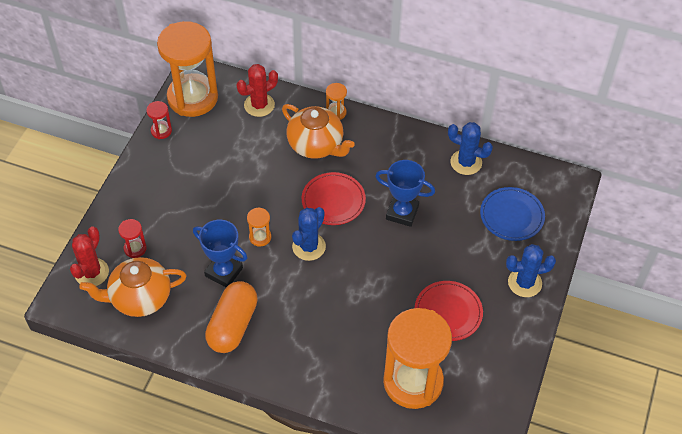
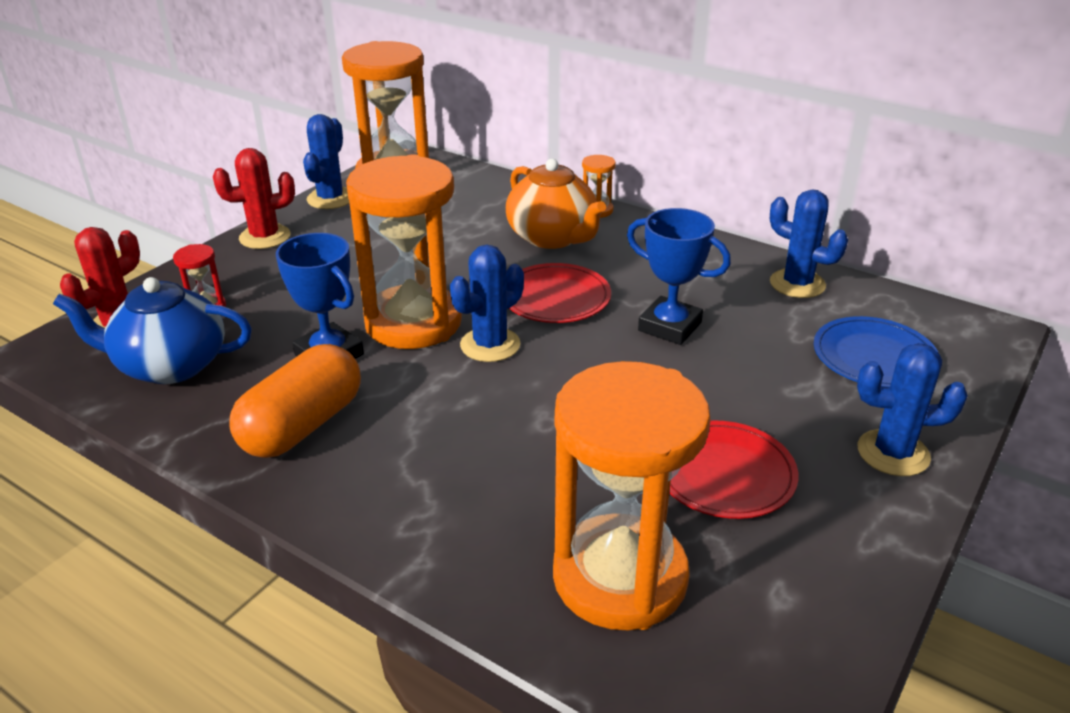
camera: 15 degrees right, 20 degrees down
orange teapot [79,257,186,317] -> blue teapot [53,277,252,384]
red hourglass [146,101,172,139] -> blue cactus [303,114,349,209]
red cactus [237,64,278,117] -> red cactus moved to [213,148,295,249]
orange hourglass [247,207,271,247] -> orange hourglass [346,154,462,349], size x2.47

